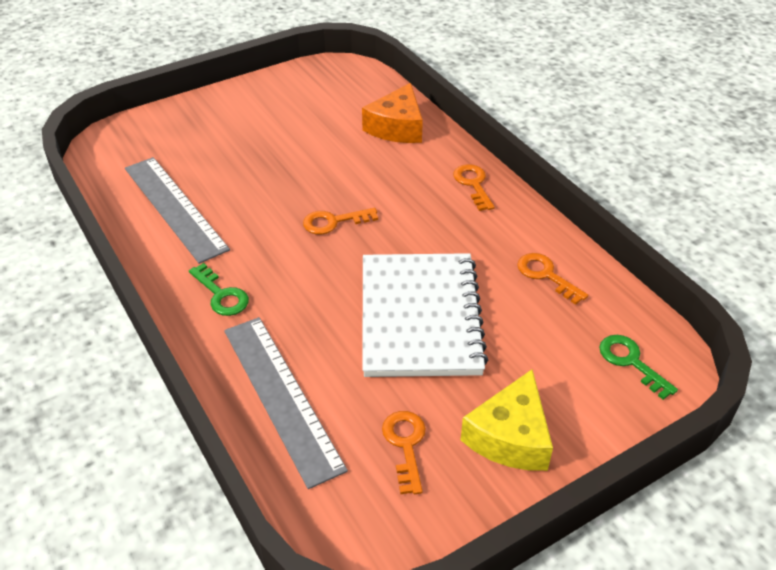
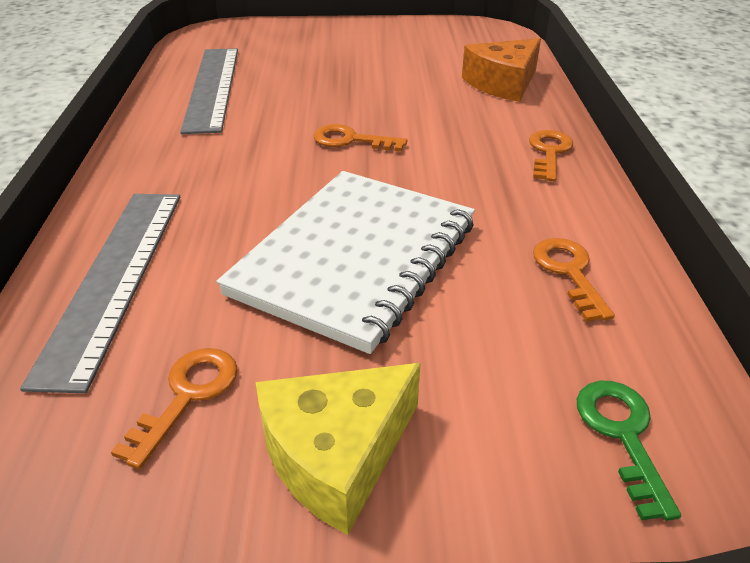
camera: 30 degrees right, 5 degrees down
green key [189,263,249,316] -> none

